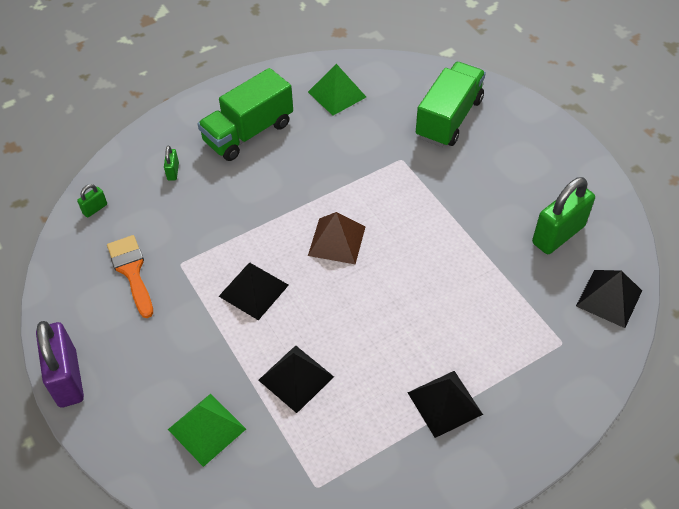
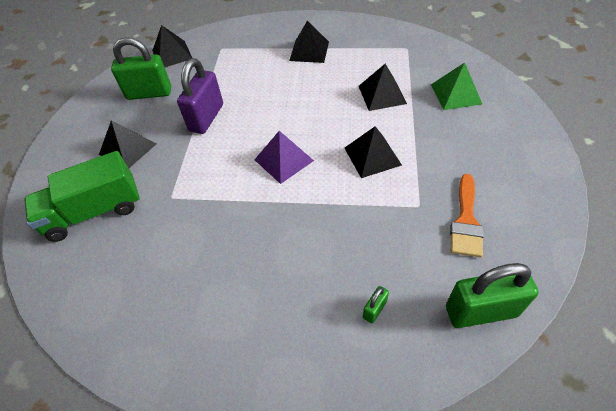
camera: 140 degrees left, 0 degrees up
purple padlock [36,321,84,408] -> purple padlock moved to [177,58,223,134]
green padlock [77,184,107,218] -> green padlock [446,263,539,328], size x2.24
green truck [198,68,293,161] -> none
green pyramid [308,64,366,116] -> none
brown pyramid [308,212,366,264] -> purple pyramid [254,131,314,184]
none -> black pyramid [99,120,156,168]

